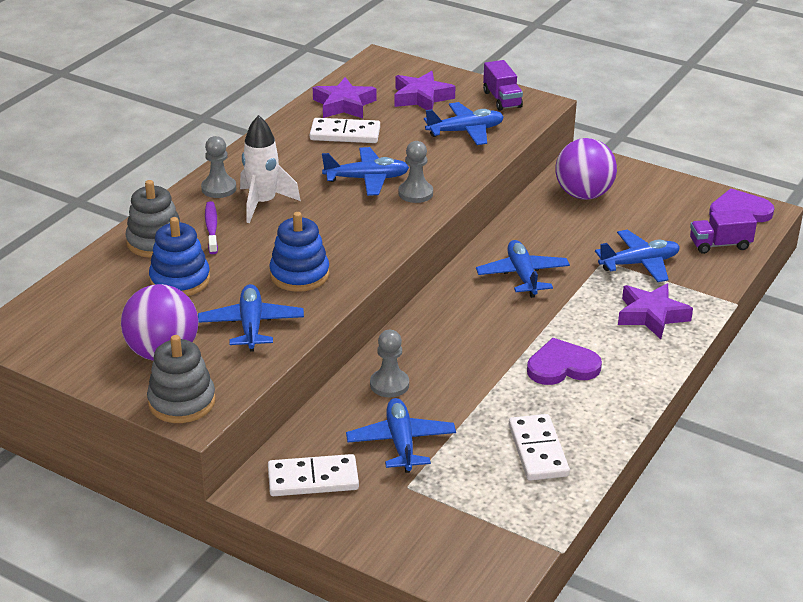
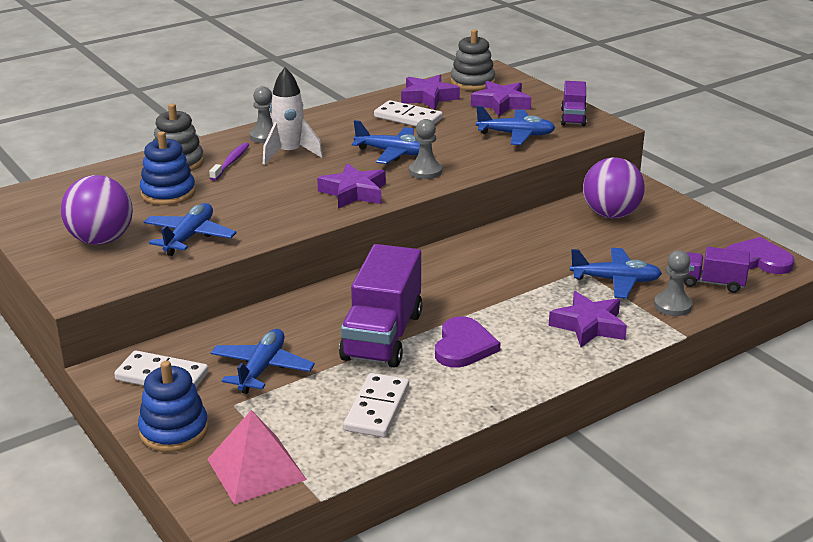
camera: 25 degrees right, 5 degrees down
grey stacking toy [147,335,216,423] -> grey stacking toy moved to [450,29,495,90]
blue stacking toy [269,212,330,292] -> blue stacking toy moved to [138,361,208,452]
grey pawn [370,330,409,397] -> grey pawn moved to [654,250,692,316]
blue plane [476,240,570,298] -> none
purple heart [527,338,602,385] -> purple heart turned 90 degrees clockwise [435,316,500,368]
none -> pink pyramid [207,410,307,505]
none -> purple star [317,163,386,208]
none -> purple truck [339,244,423,368]

